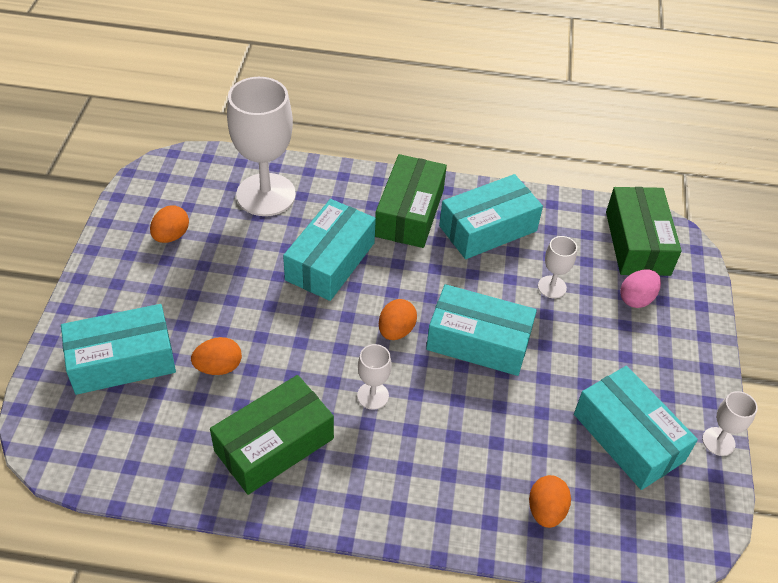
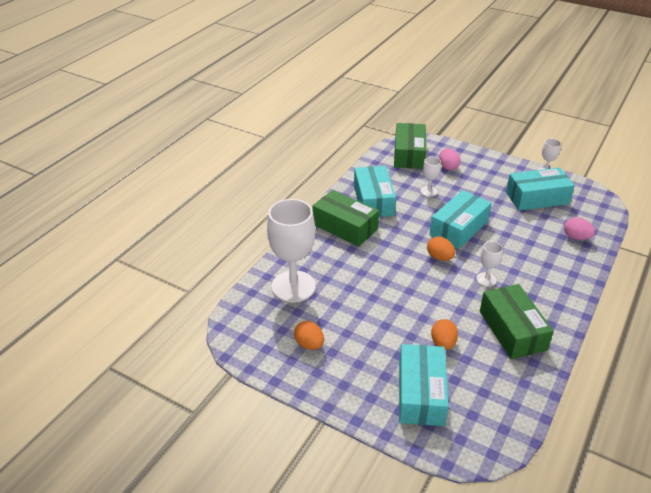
camera: 65 degrees left, 10 degrees down
turquoise box [283,199,376,301] -> none
orange egg [529,475,571,528] -> pink egg [564,217,595,240]
green box [606,187,682,276] -> green box turned 75 degrees clockwise [394,123,426,169]

